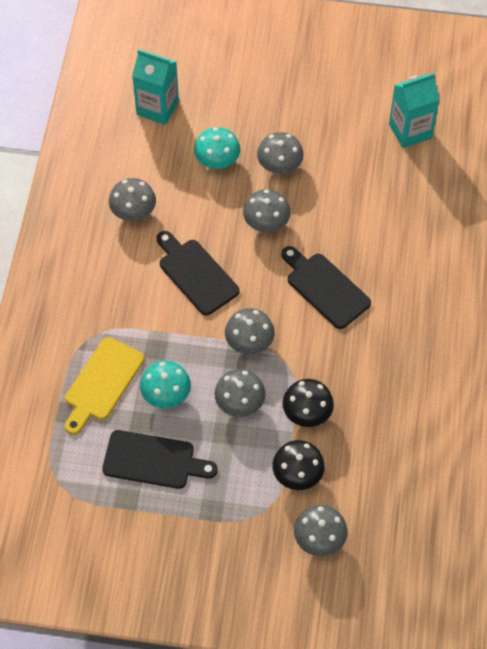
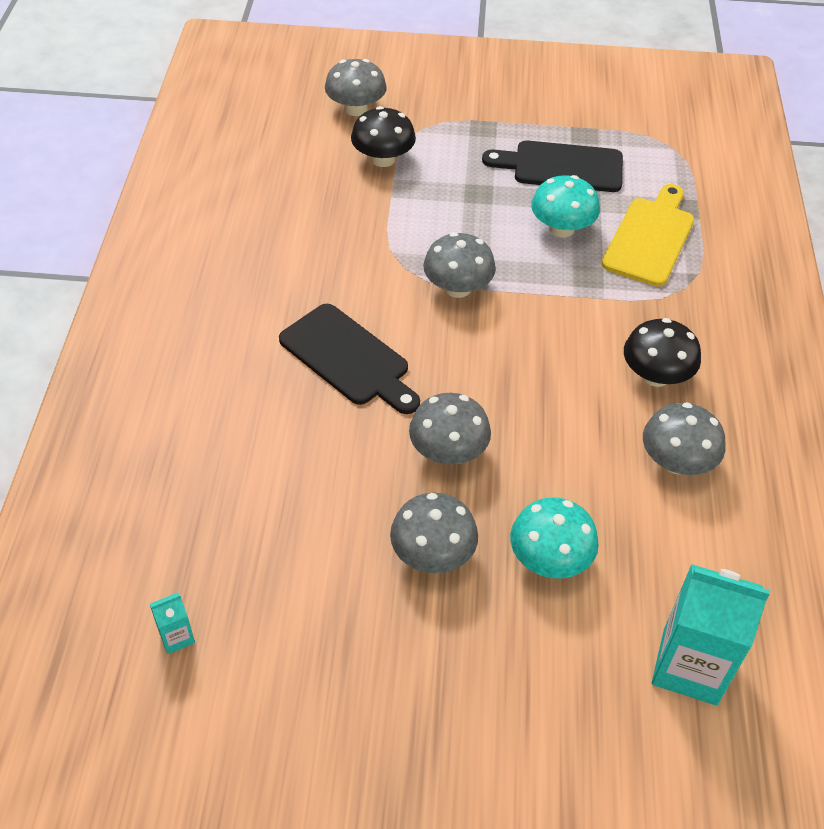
camera: 175 degrees right, 10 degrees down
black cutting board [157,231,239,315] -> none
grey mushroom [214,369,266,417] -> none
black mushroom [282,379,334,427] -> black mushroom moved to [624,318,701,387]
turquoise carton [389,73,440,148] -> turquoise carton [150,593,195,654], size x0.44

